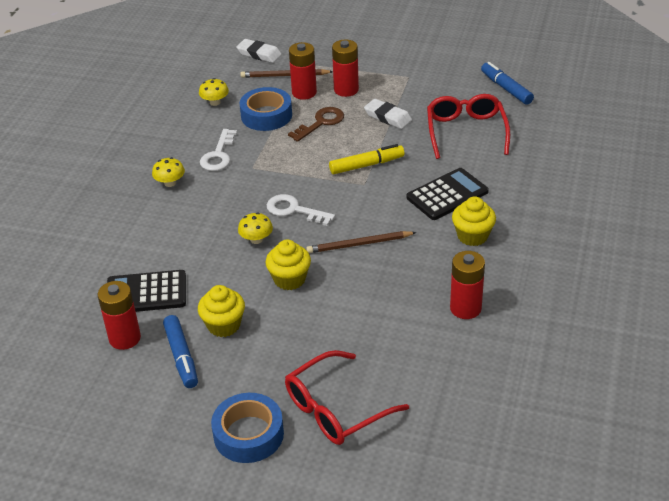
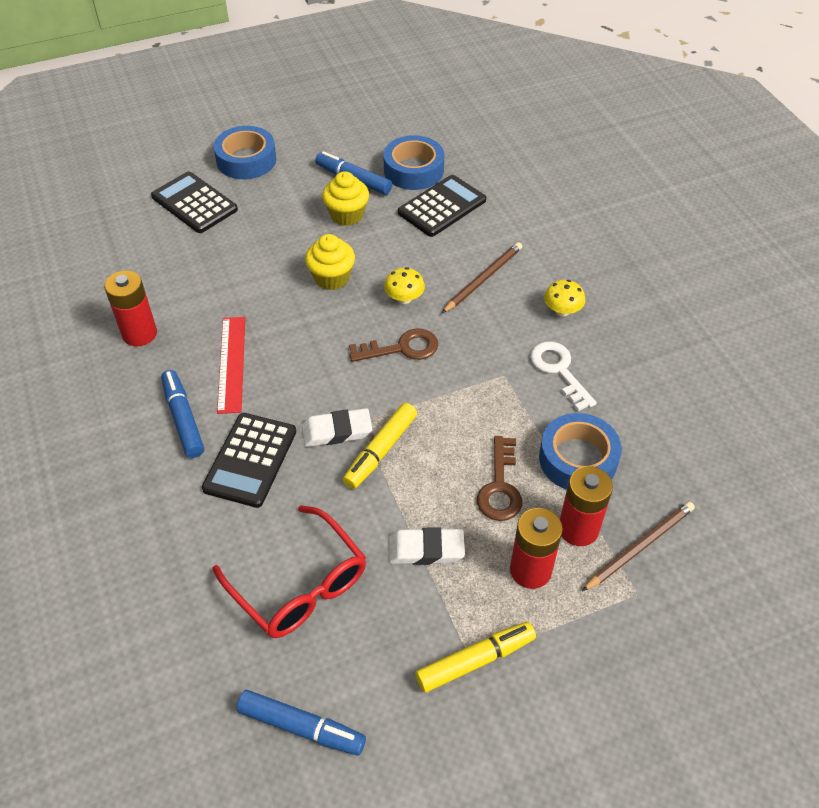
camera: 140 degrees right, 10 degrees up
red battery [98,281,141,350] -> blue tape [383,135,444,190]
yellow mushroom [199,78,229,106] -> none
white eraser [236,39,282,63] -> white eraser moved to [302,408,372,447]
white key [267,194,335,226] -> brown key [349,328,438,362]
red glasses [285,350,409,445] -> black calculator [151,171,238,233]
brown pencil [306,231,417,253] -> brown pencil moved to [442,242,522,313]
yellow cupcake [452,196,496,246] -> blue marker [161,370,204,458]
none -> red ruler [217,317,245,414]
none -> yellow marker [415,622,536,693]

